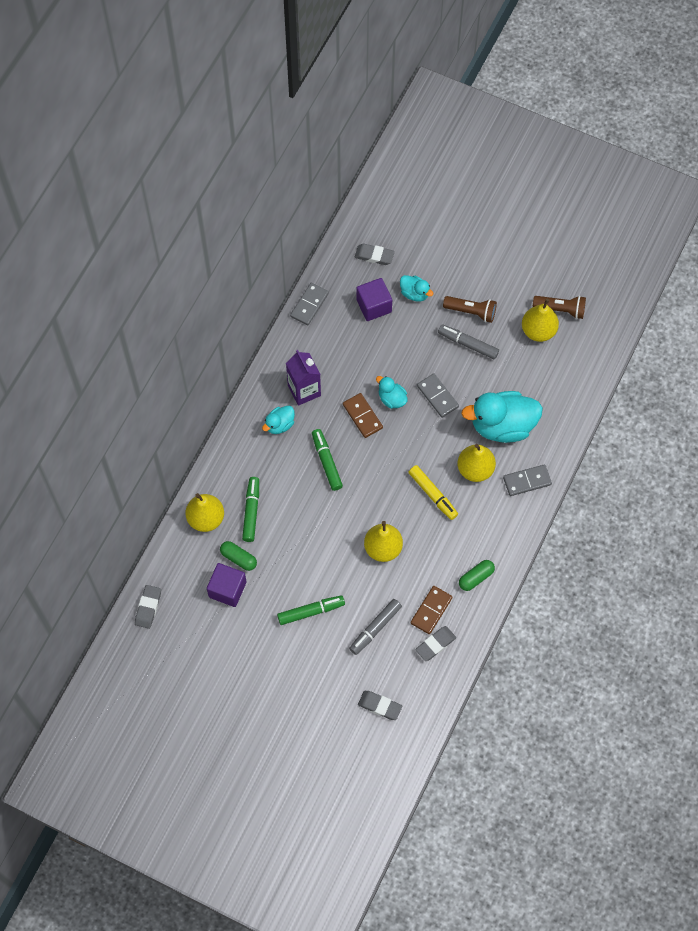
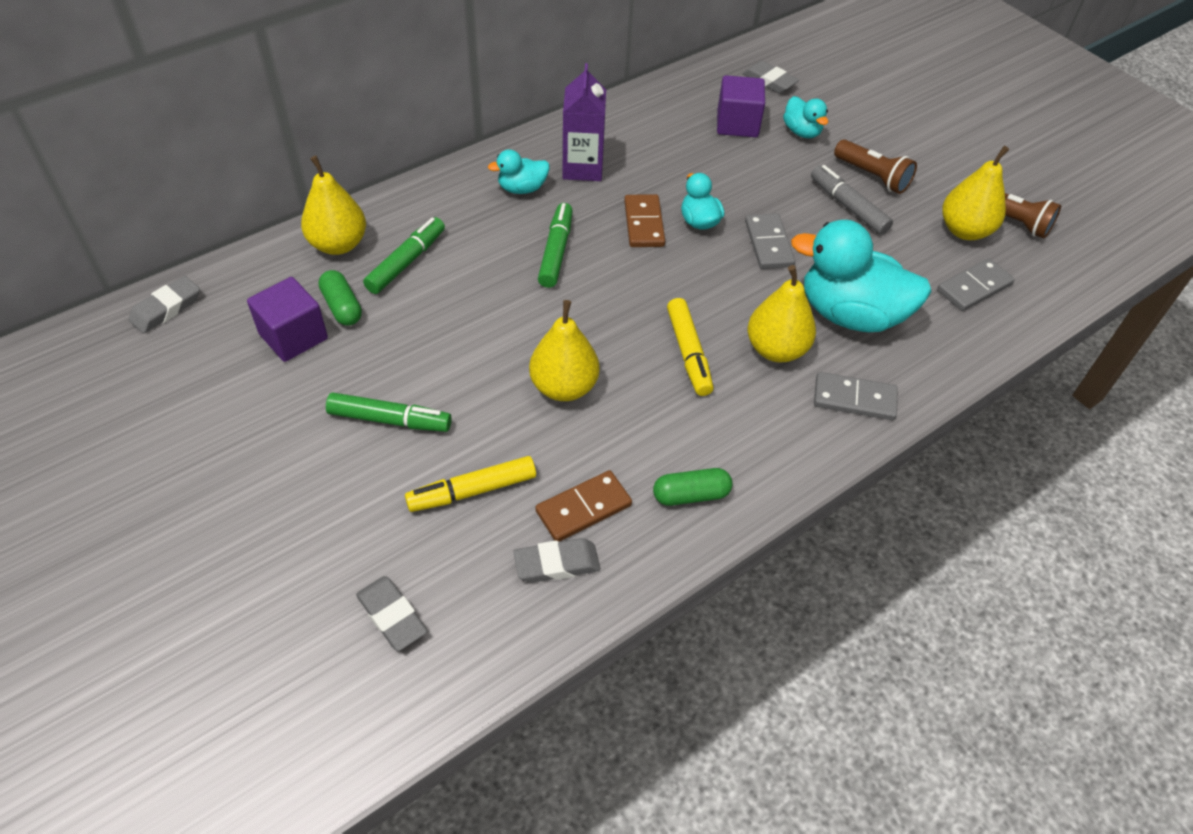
camera: 25 degrees right, 15 degrees down
grey domino [290,283,329,325] -> grey domino moved to [937,258,1015,311]
grey marker [349,599,402,655] -> yellow marker [405,456,536,512]

